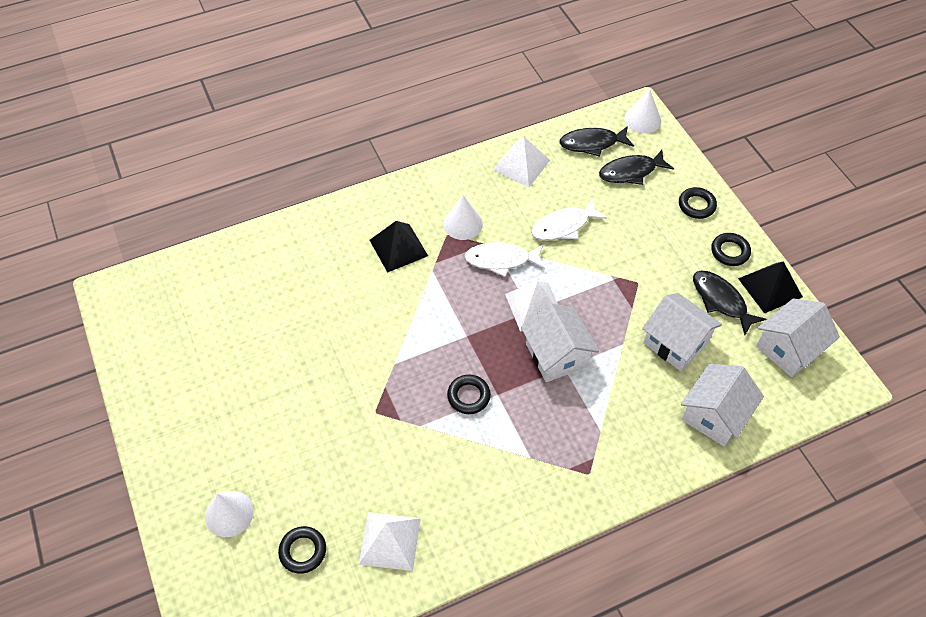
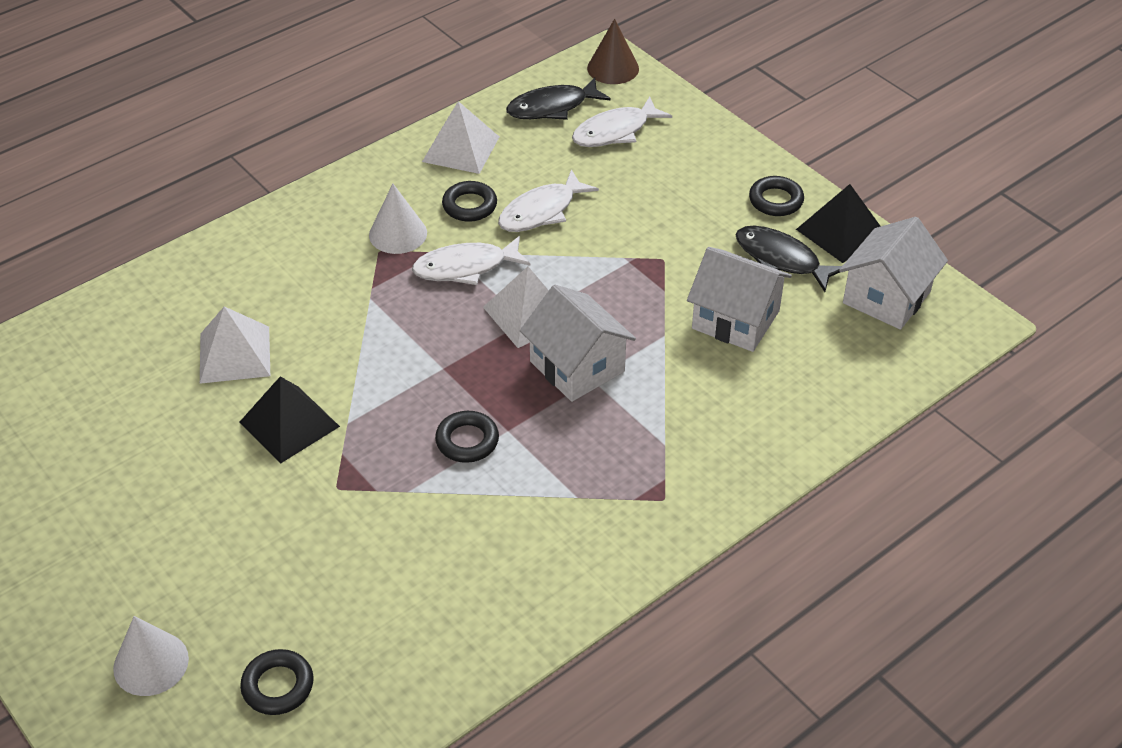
camera: 15 degrees left, 10 degrees down
white pyramid [359,512,421,571] -> white pyramid moved to [200,306,270,384]
black pyramid [370,221,428,273] -> black pyramid moved to [240,376,340,464]
black fish [599,150,674,185] -> white fish [572,96,672,147]
white cone [624,89,661,134] -> brown cone [587,19,639,84]
black ring [679,187,717,219] -> black ring moved to [442,181,497,222]
white house [681,364,764,447] -> none

